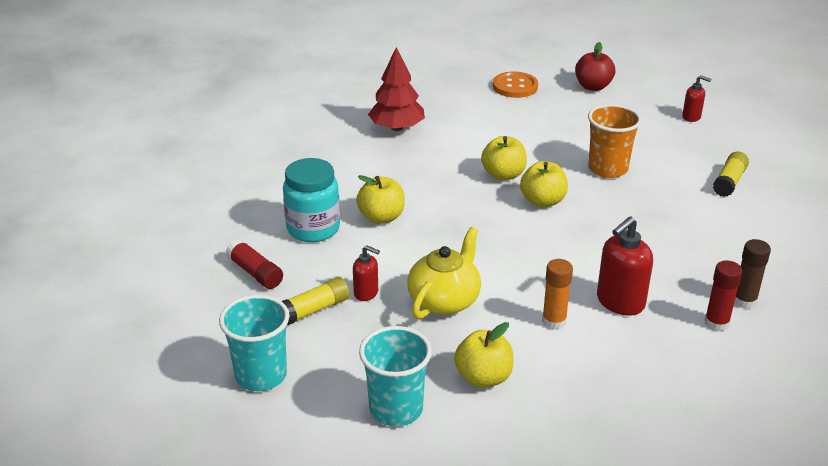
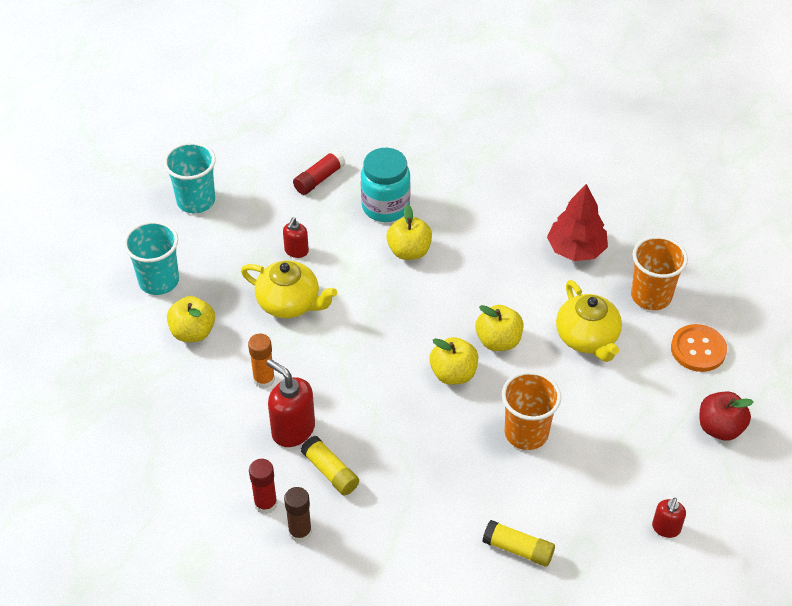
camera: 85 degrees right, 15 degrees up
yellow glue stick [282,277,350,325] -> yellow glue stick moved to [301,436,359,495]
none -> yellow teapot [556,280,622,362]
none -> orange cup [631,236,688,310]

